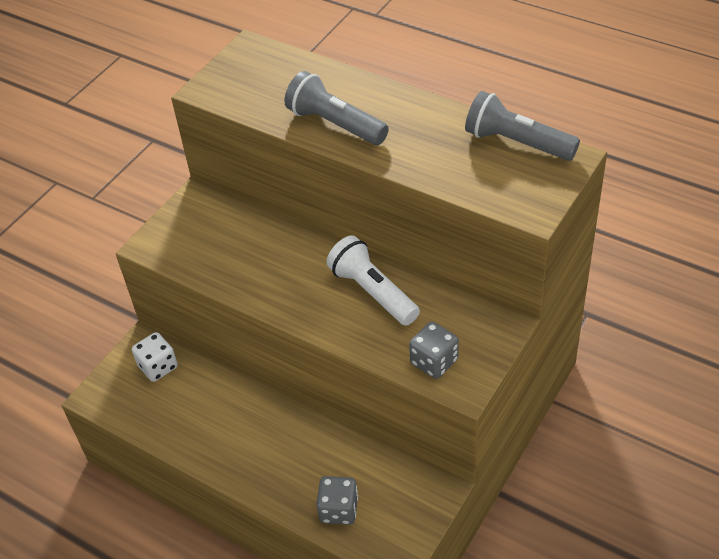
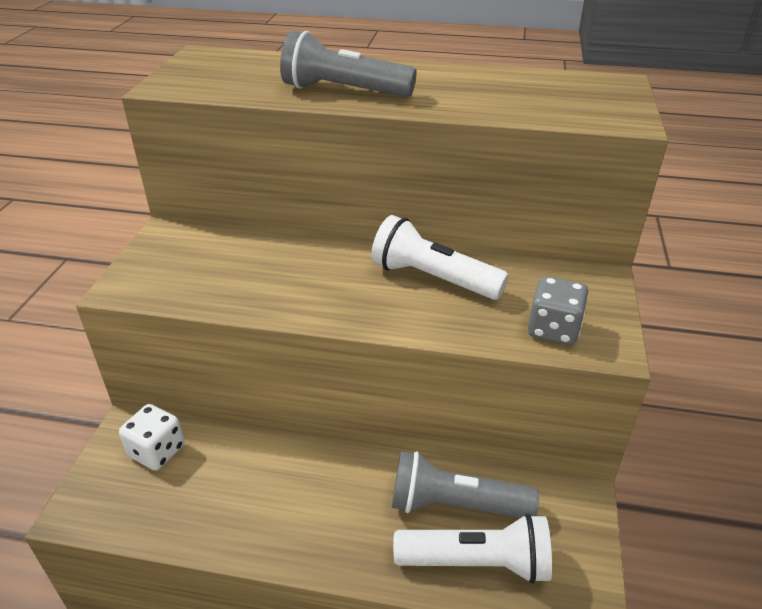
camera: 25 degrees left, 10 degrees down
grey dice [316,476,358,525] -> white flashlight [393,514,552,584]
grey flashlight [465,91,580,161] -> grey flashlight moved to [392,451,539,518]

